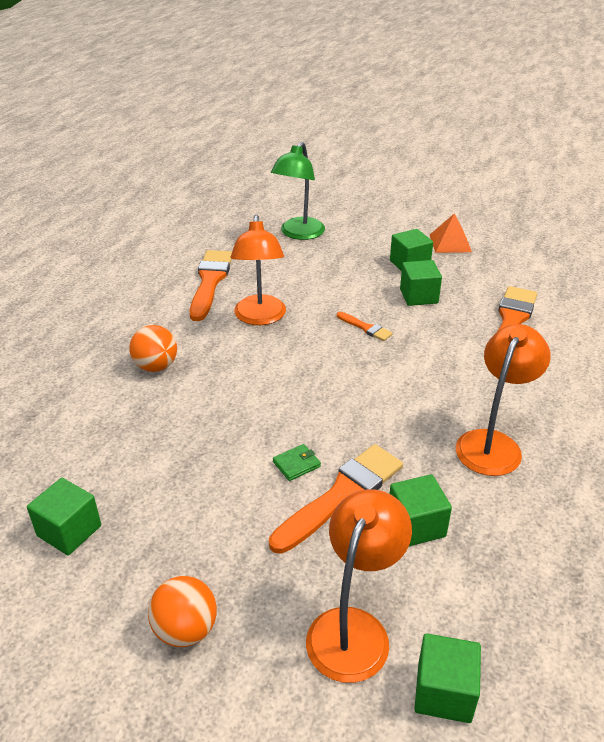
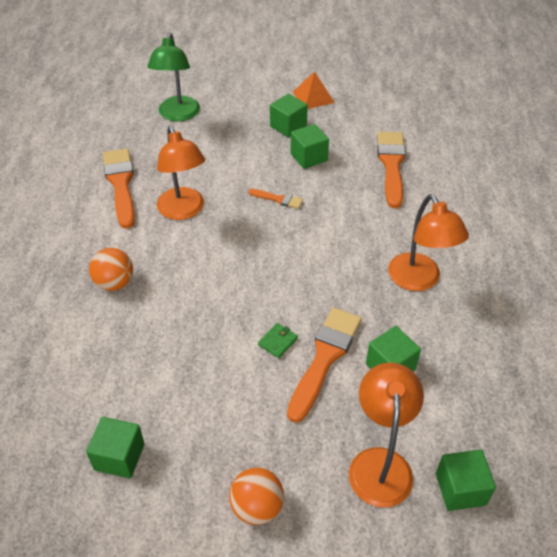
camera: 20 degrees left, 10 degrees up
orange lamp [456,324,551,476] -> orange lamp turned 150 degrees clockwise [388,194,469,291]

